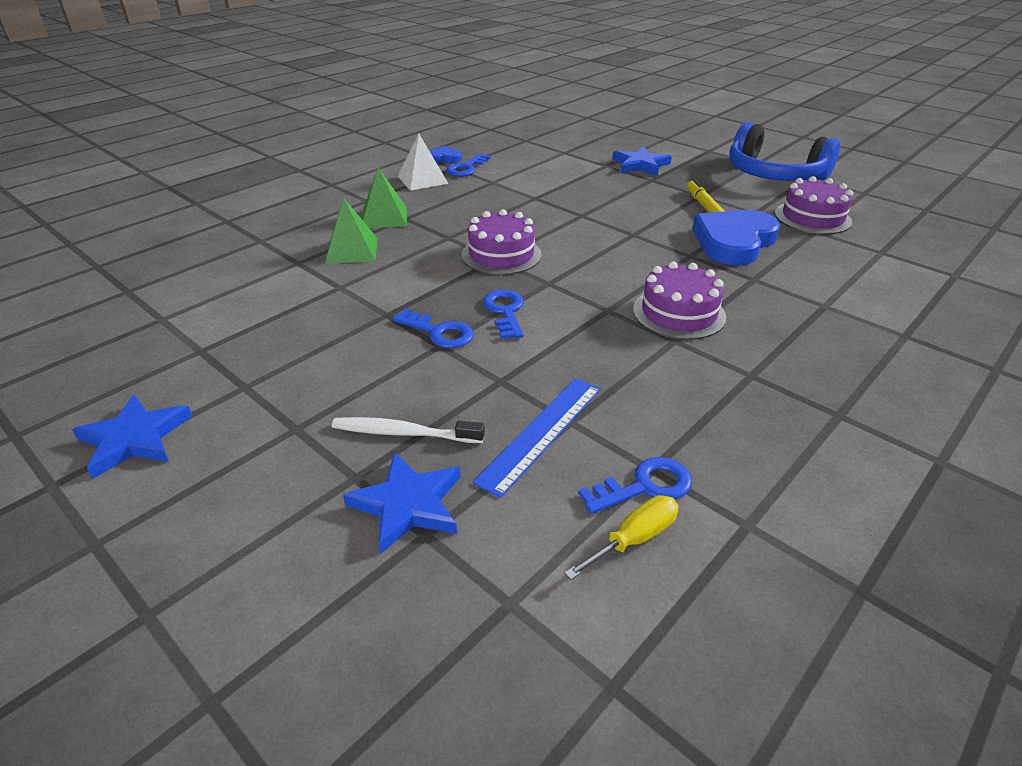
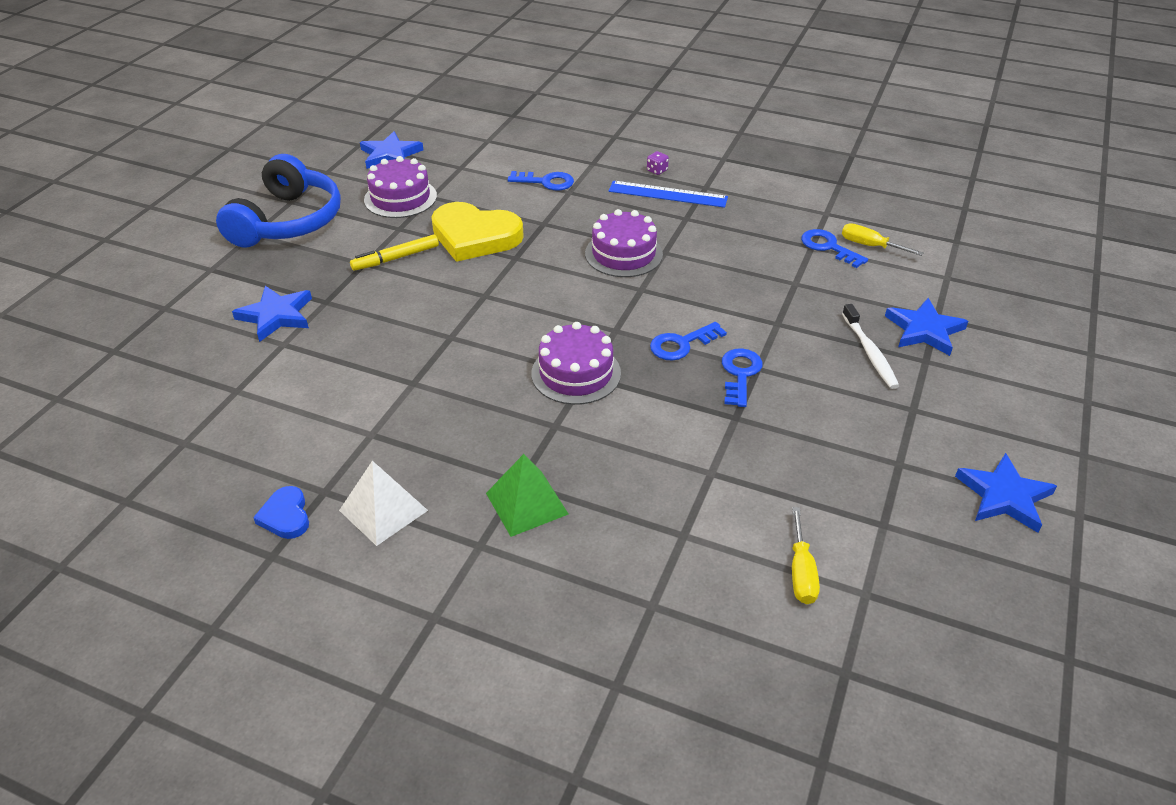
camera: 110 degrees left, 5 degrees up
green pyramid [325,198,378,264] -> none
blue key [446,153,491,177] -> blue key moved to [508,171,574,191]
blue ruler [472,378,601,498] -> blue ruler moved to [609,181,728,208]
blue heart [692,210,780,265] -> yellow heart [431,202,524,262]
none -> blue star [360,131,423,169]
none -> purple dice [647,151,669,175]
none -> yellow screwdriver [792,507,820,604]

